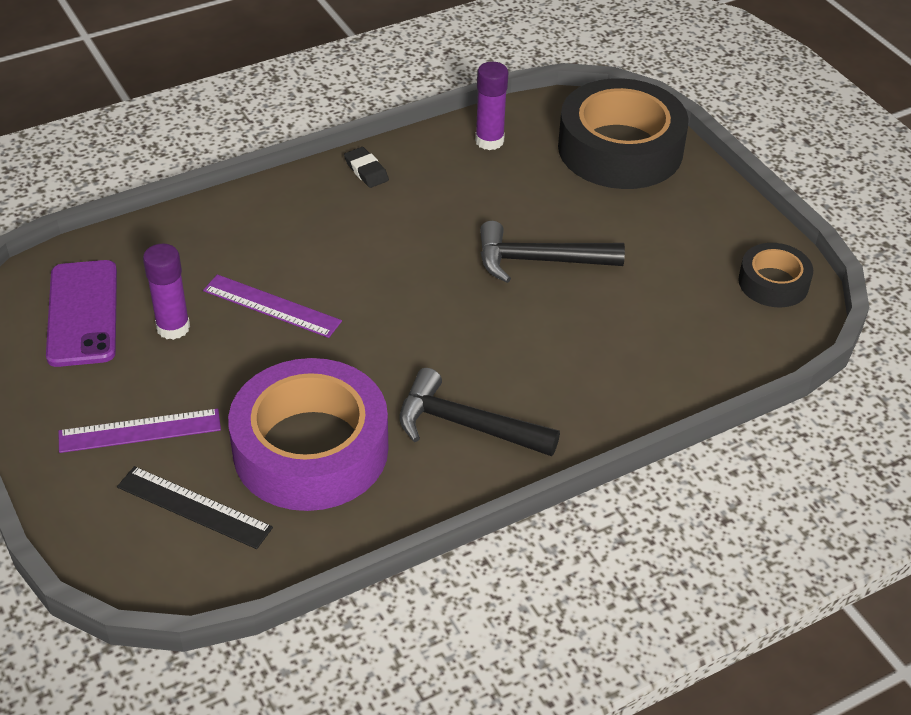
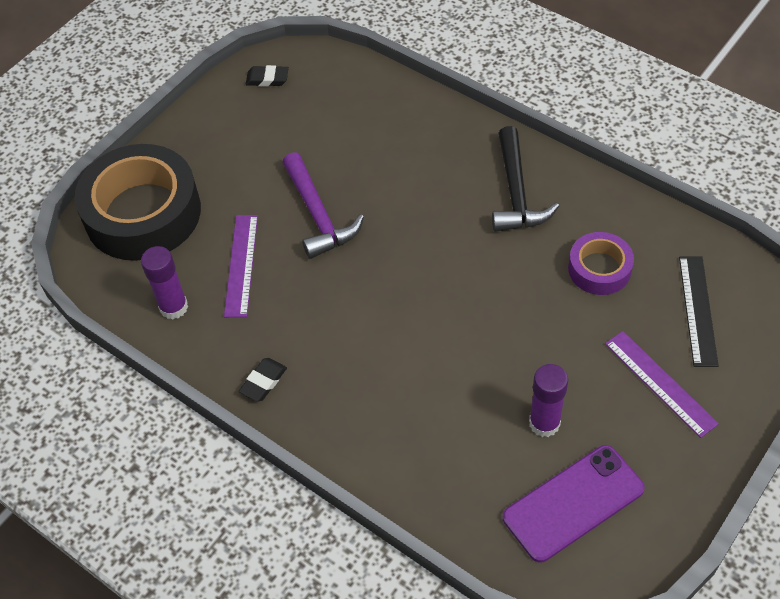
camera: 110 degrees left, 10 degrees up
purple ruler [203,274,342,338] -> purple ruler moved to [224,215,258,317]
purple tape [228,358,388,511] -> purple tape [568,232,634,295], size x0.51
black hammer [480,221,625,283] -> purple hammer [282,152,364,259]
black tape [738,243,813,307] -> black eraser [246,65,289,87]

